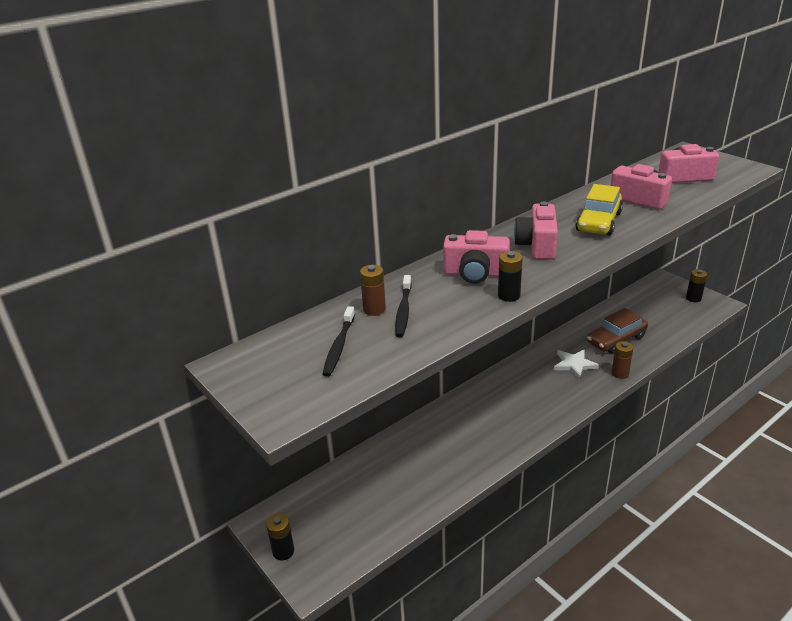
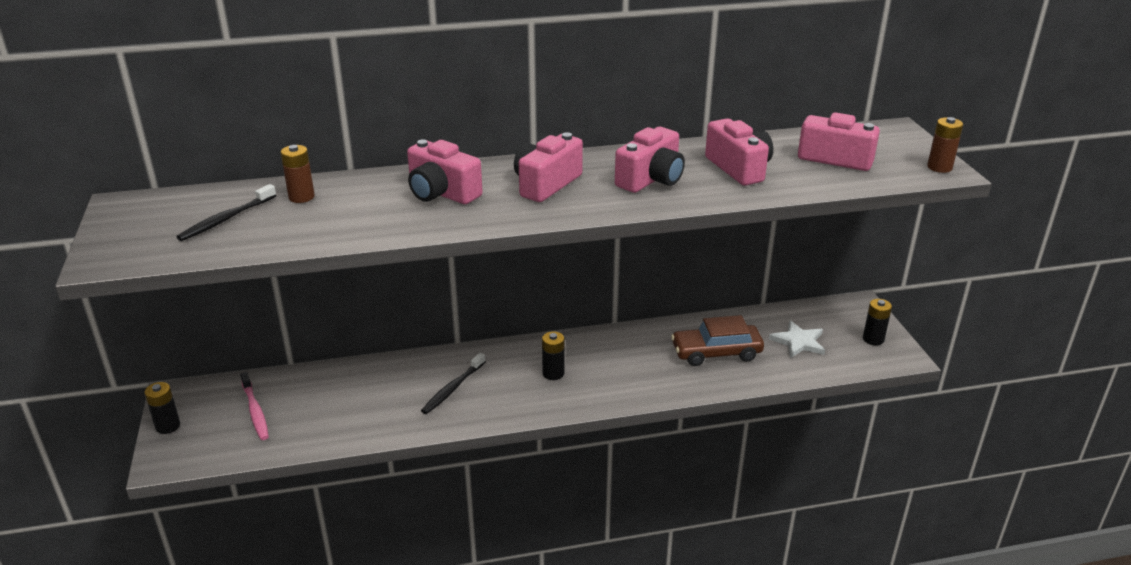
camera: 25 degrees right, 0 degrees up
black toothbrush [395,275,412,337] -> black toothbrush moved to [421,353,486,414]
black battery [498,251,523,302] -> black battery moved to [542,331,565,380]
white star [554,349,599,379] -> white star moved to [769,320,825,358]
yellow car [576,184,623,236] -> pink camera [615,127,685,193]
brown battery [611,341,634,379] -> brown battery moved to [927,117,963,173]
none -> pink toothbrush [240,372,269,440]

